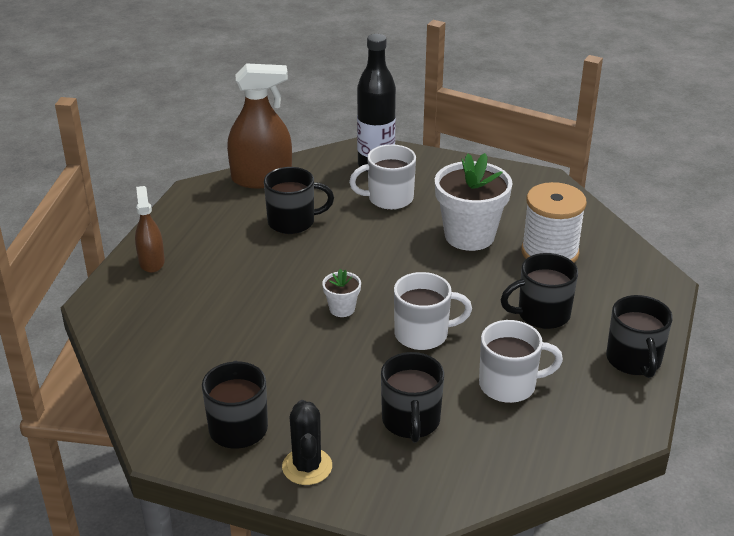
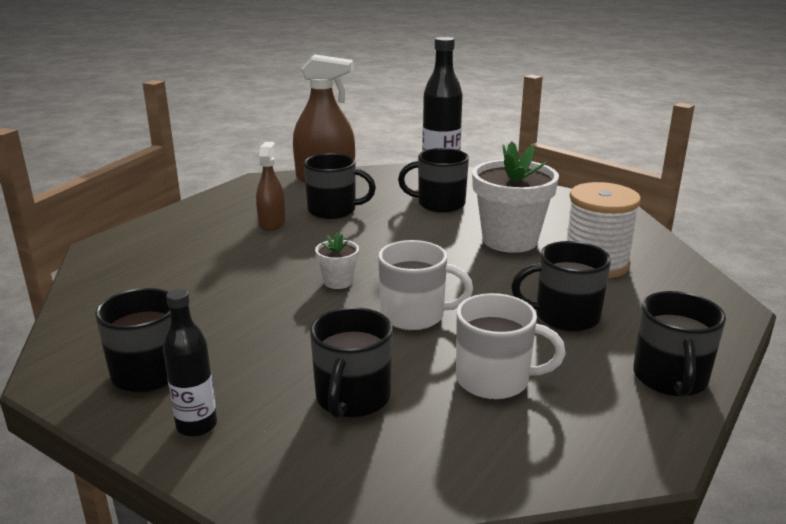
camera: 15 degrees right, 10 degrees down
brown spray bottle [135,186,165,273] -> brown spray bottle moved to [256,142,285,231]
black cactus [282,400,332,485] -> black bottle [163,289,217,437]
white mug [349,144,416,210] -> black mug [398,148,469,213]

